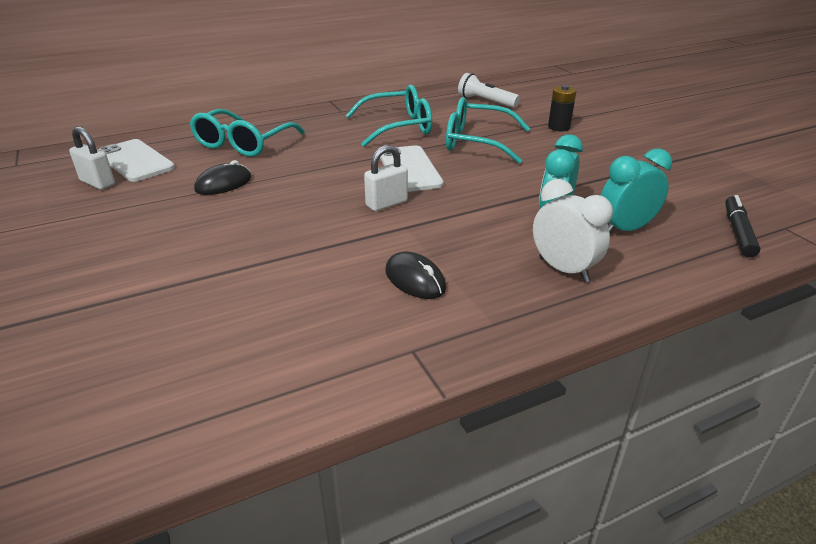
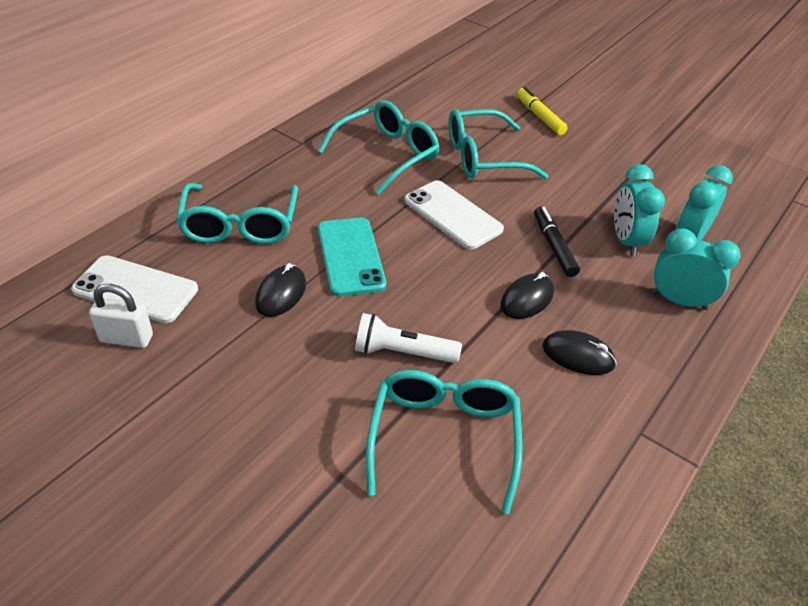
camera: 30 degrees left, 10 degrees up
white padlock [364,145,408,211] -> none
white flashlight [458,73,520,108] -> white flashlight moved to [355,313,462,363]
white clock [533,179,613,282] -> turquoise clock [652,228,741,310]
black battery [548,85,576,131] -> yellow marker [517,87,568,135]
black marker [725,195,761,257] -> black marker moved to [534,207,580,277]
none -> turquoise phone [318,218,386,296]
none -> turquoise glasses [366,370,522,514]
none -> black mouse [500,272,554,319]

